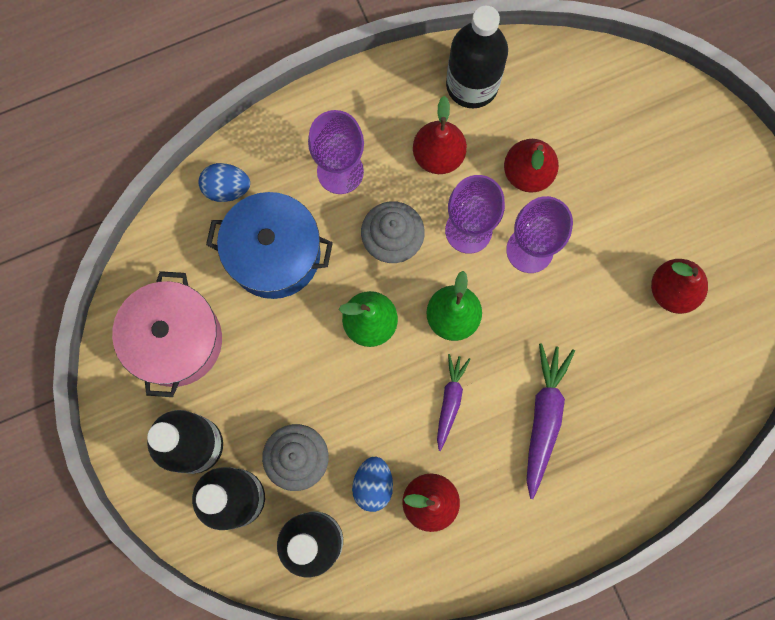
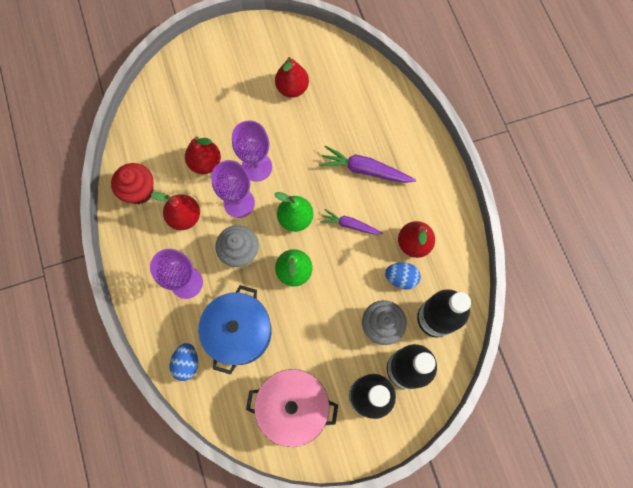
camera: 85 degrees left, 5 degrees down
black bottle [446,6,508,109] -> red cupcake [111,163,153,204]

